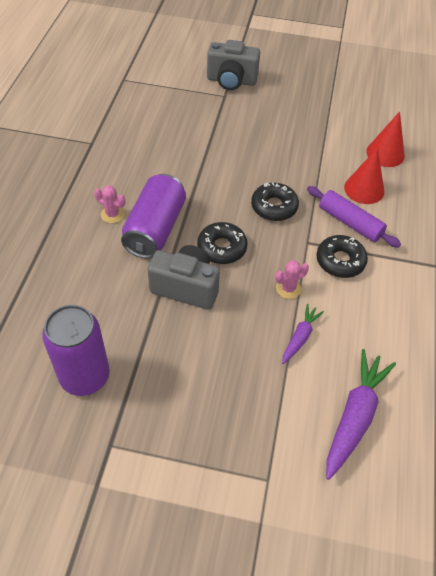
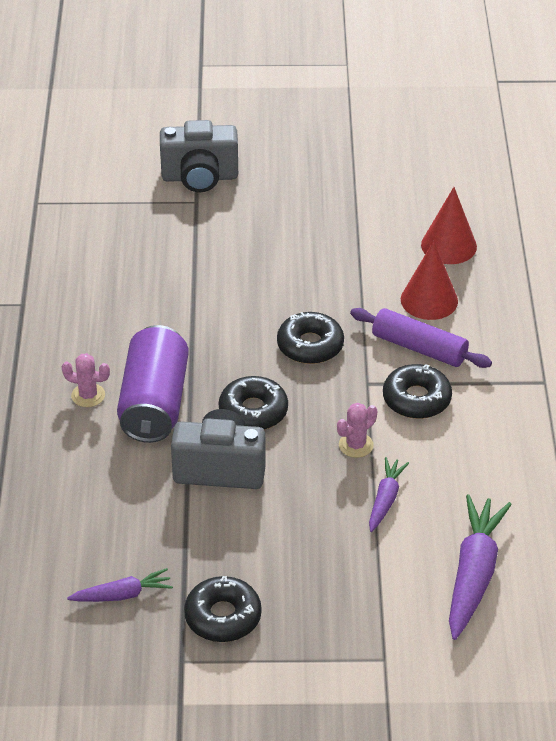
camera: 10 degrees left, 10 degrees down
purple can [42,305,110,396] -> purple carrot [67,568,173,602]
none -> black donut [184,576,262,642]

